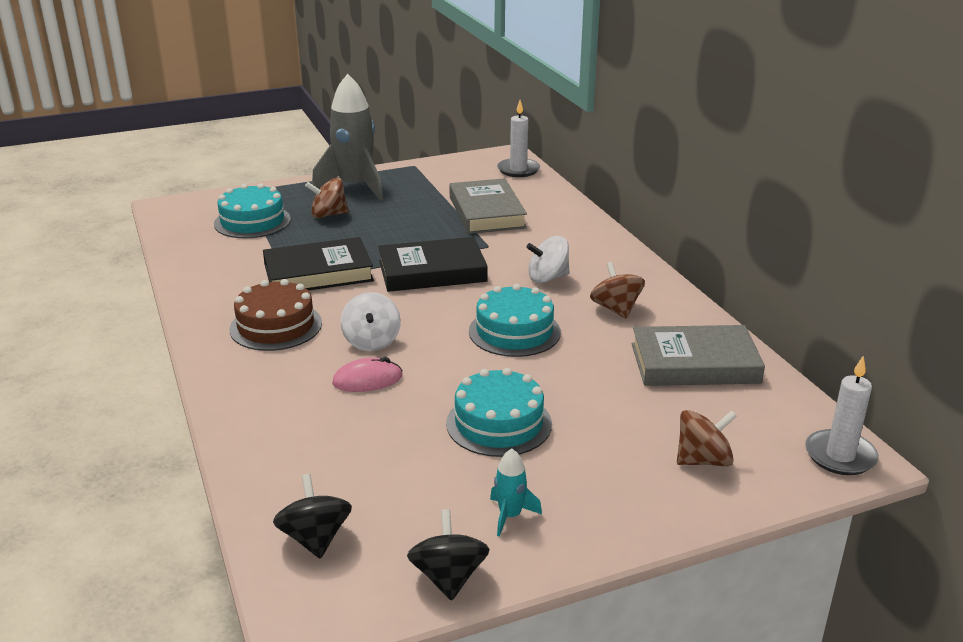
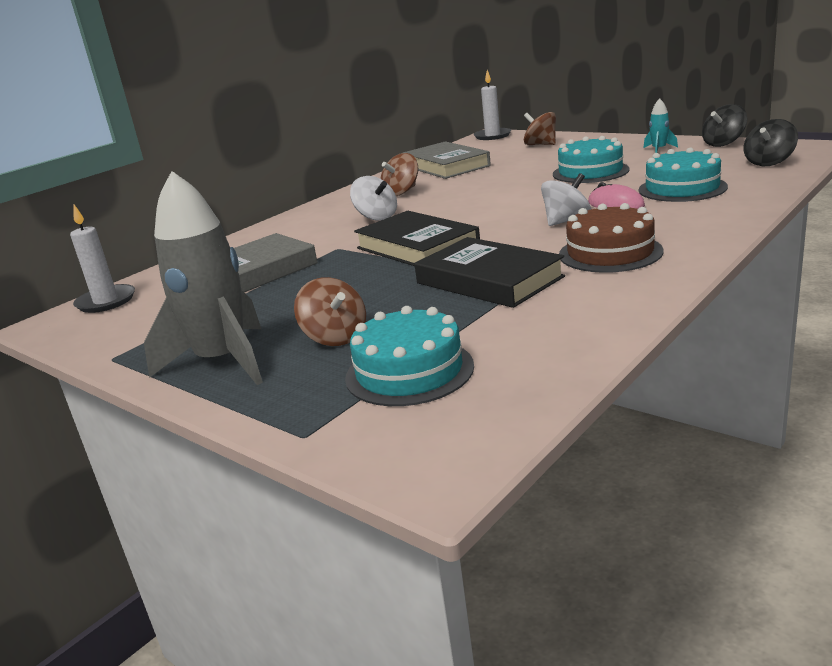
camera: 115 degrees left, 5 degrees down
turquoise cake [469,284,561,357] -> turquoise cake moved to [639,148,728,202]

